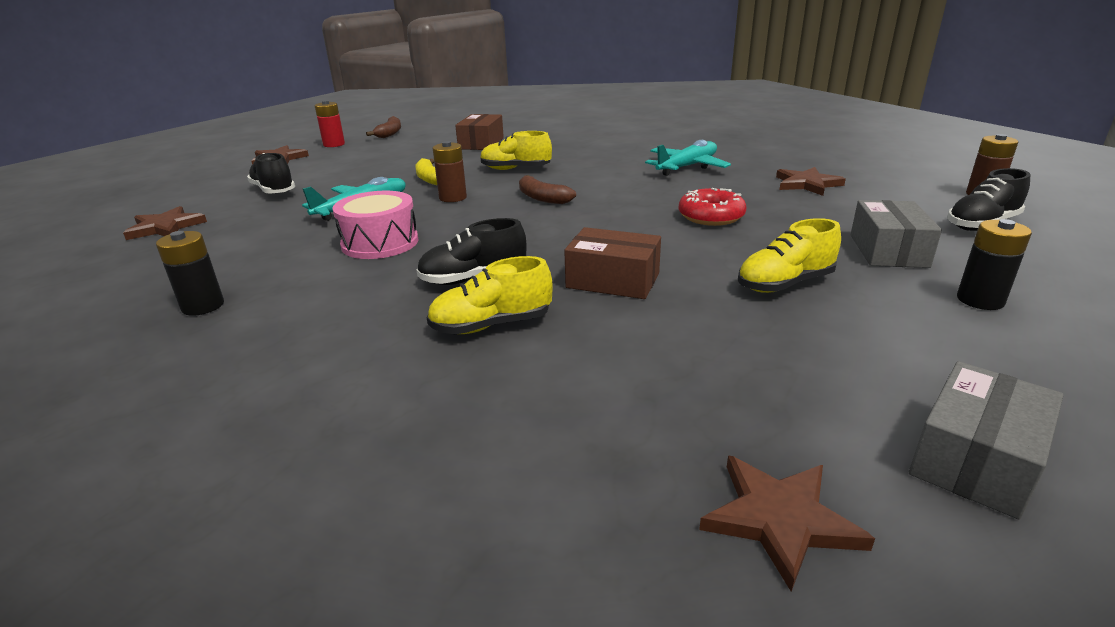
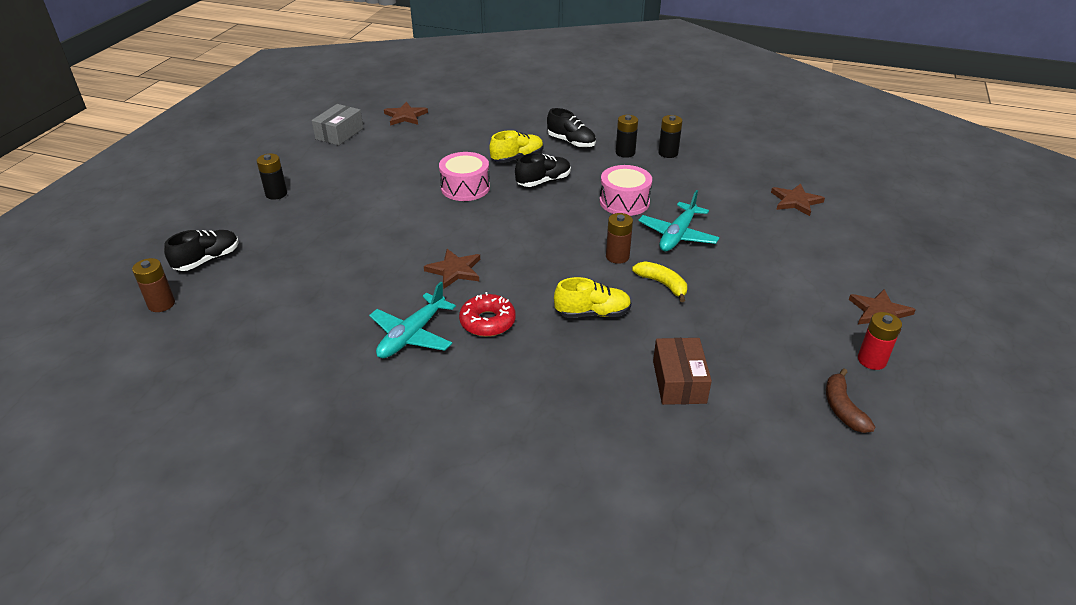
camera: 165 degrees right, 10 degrees up
black shoe [247,153,295,194] -> black shoe moved to [547,108,596,148]
brown banana [519,175,576,204] -> none
brown box [564,227,661,299] -> pink drum [439,152,490,201]
red donut [679,188,747,226] -> red donut moved to [459,292,516,337]
yellow shoe [738,218,841,293] -> none
brown star [776,167,846,196] -> brown star moved to [424,249,480,289]
grey box [851,200,942,268] -> none
none -> black battery [616,115,638,158]

